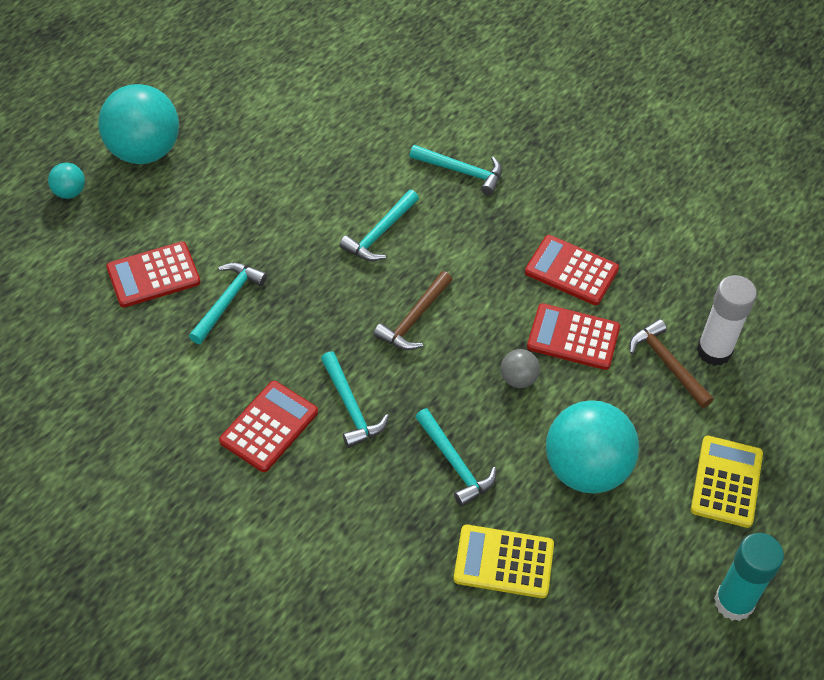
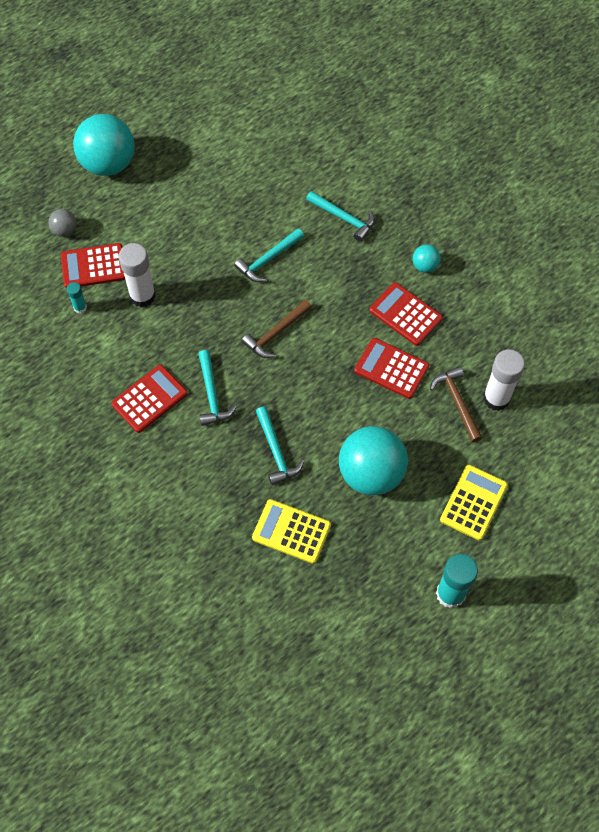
camera: 15 degrees right, 10 degrees up
turquoise ball [48,163,85,199] -> turquoise ball moved to [413,244,441,273]
turquoise hammer [189,263,267,344] -> white glue stick [119,243,156,307]
grey ball [501,349,540,388] -> grey ball moved to [48,209,77,237]
none -> turquoise glue stick [67,282,87,313]

